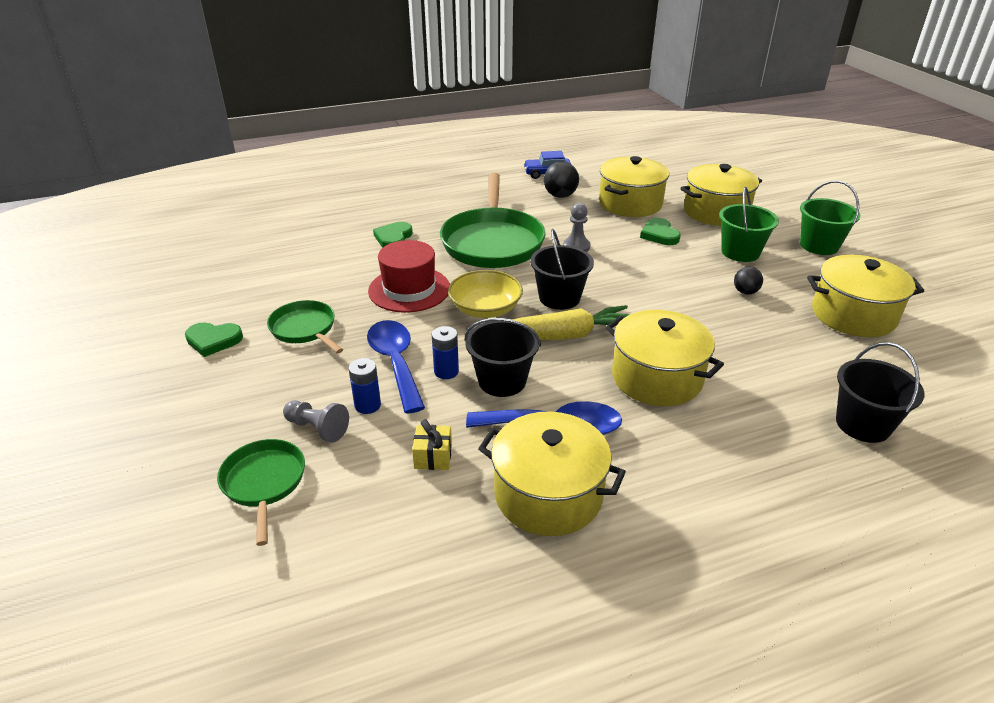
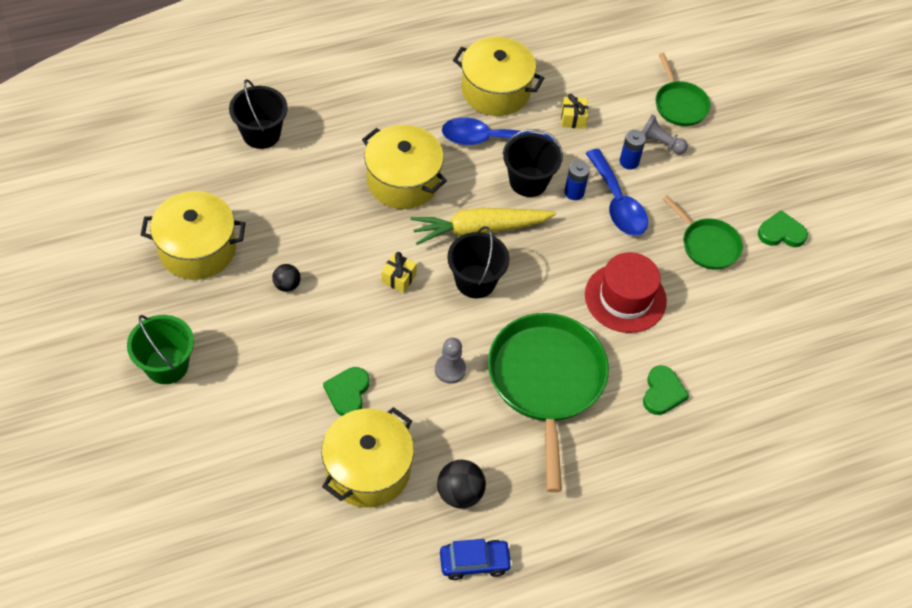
camera: 175 degrees right, 20 degrees up
yellow bowl [448,270,523,318] -> none
green heart [640,218,681,245] -> green heart turned 150 degrees counterclockwise [323,367,369,416]
yellow pot [680,164,762,226] -> none
green bucket [719,187,779,262] -> none
none -> yellow gift [381,252,417,293]

